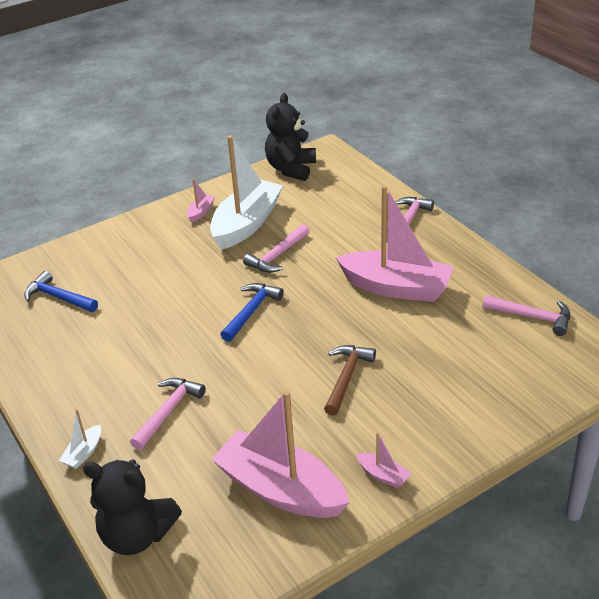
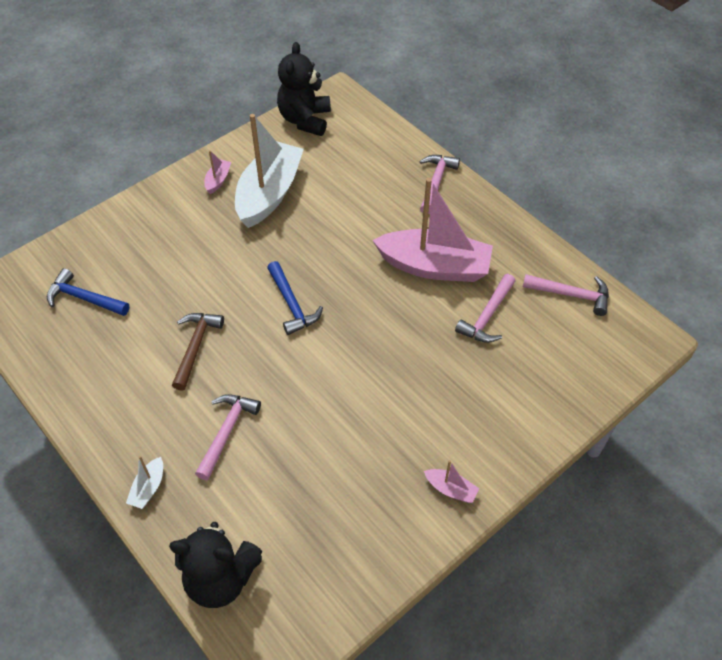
camera: 10 degrees left, 15 degrees up
pink boat [211,390,350,518] -> none
blue hammer [220,283,284,342] -> blue hammer turned 135 degrees clockwise [267,261,323,335]
pink hammer [243,224,309,273] -> pink hammer moved to [455,274,515,343]
brown hammer [324,345,376,416] -> brown hammer moved to [172,313,224,391]

